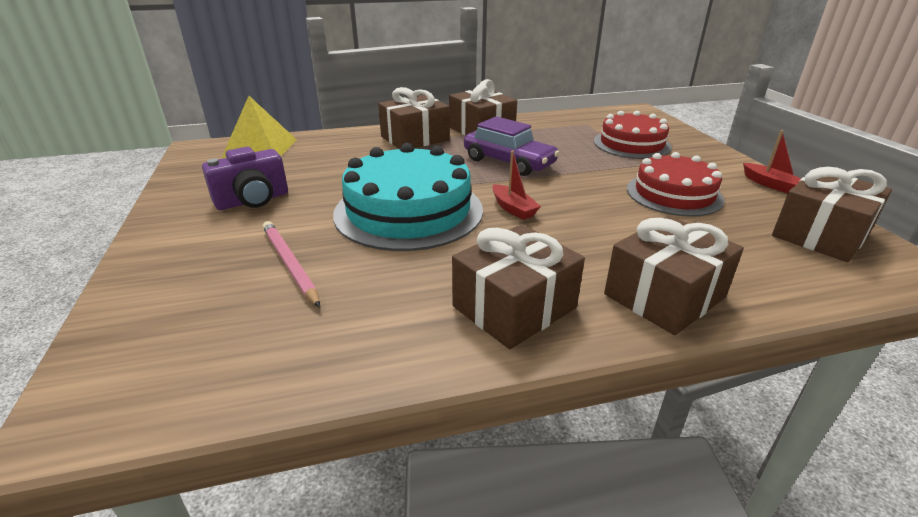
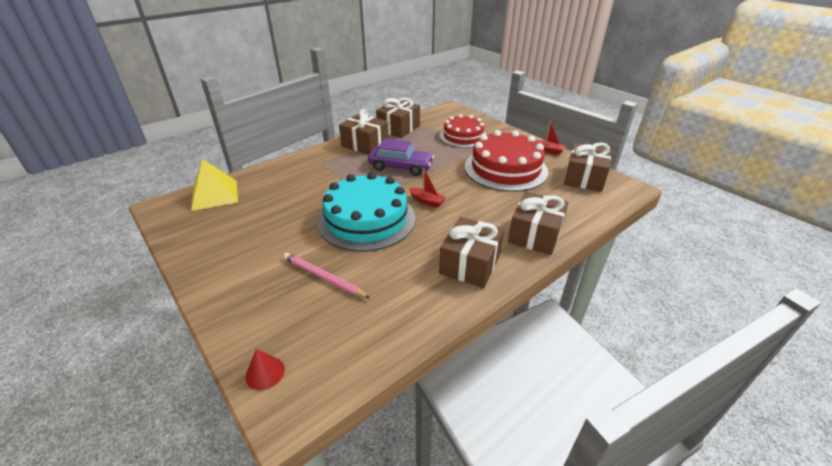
camera: 25 degrees left, 5 degrees up
purple camera [202,147,288,210] -> none
brown gift [378,87,450,149] -> brown gift moved to [376,98,420,138]
red cake [627,152,725,217] -> red cake [465,130,548,192], size x1.52
none -> red cone [245,349,285,390]

